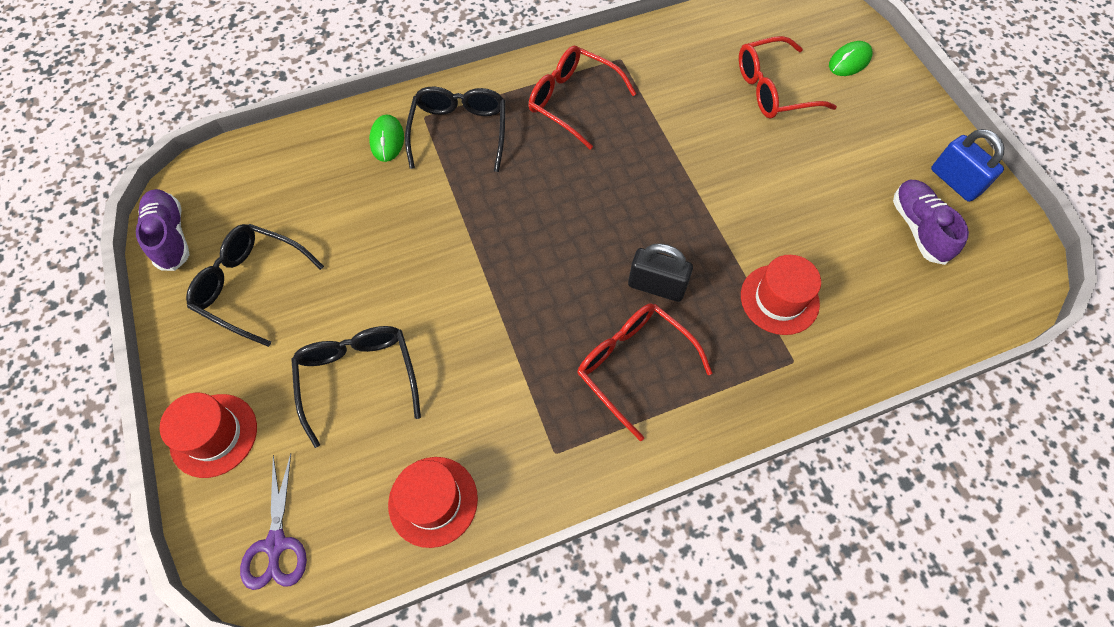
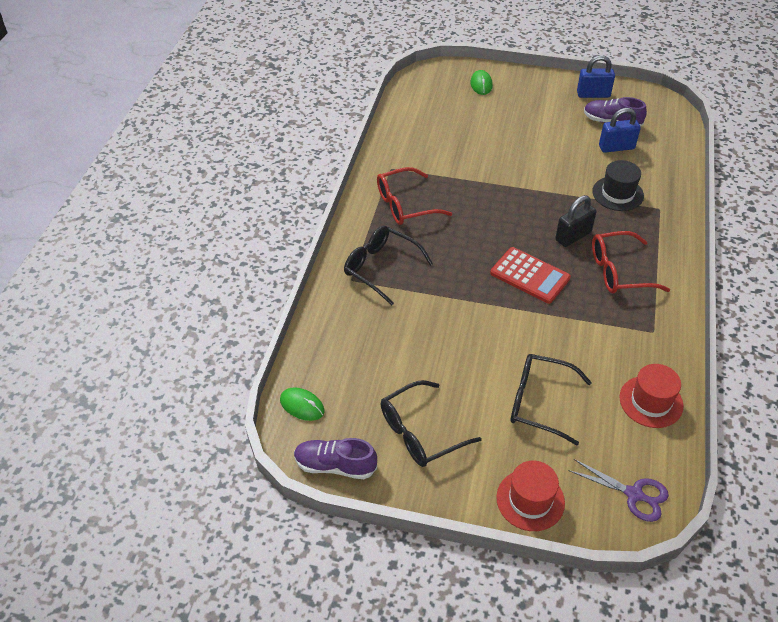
camera: 55 degrees left, 15 degrees down
green mouse [369,114,404,162] -> green mouse moved to [280,387,325,421]
red glasses [739,36,837,118] -> none
red hat [741,255,821,335] -> black hat [592,160,644,211]
none -> red calculator [490,247,571,304]
none -> blue padlock [599,108,641,153]

